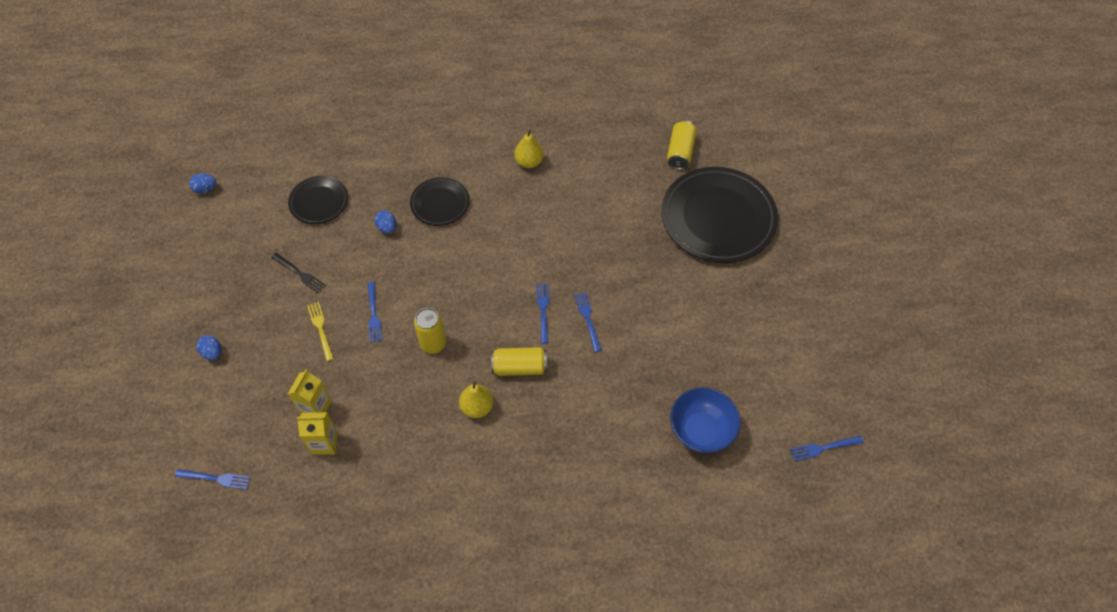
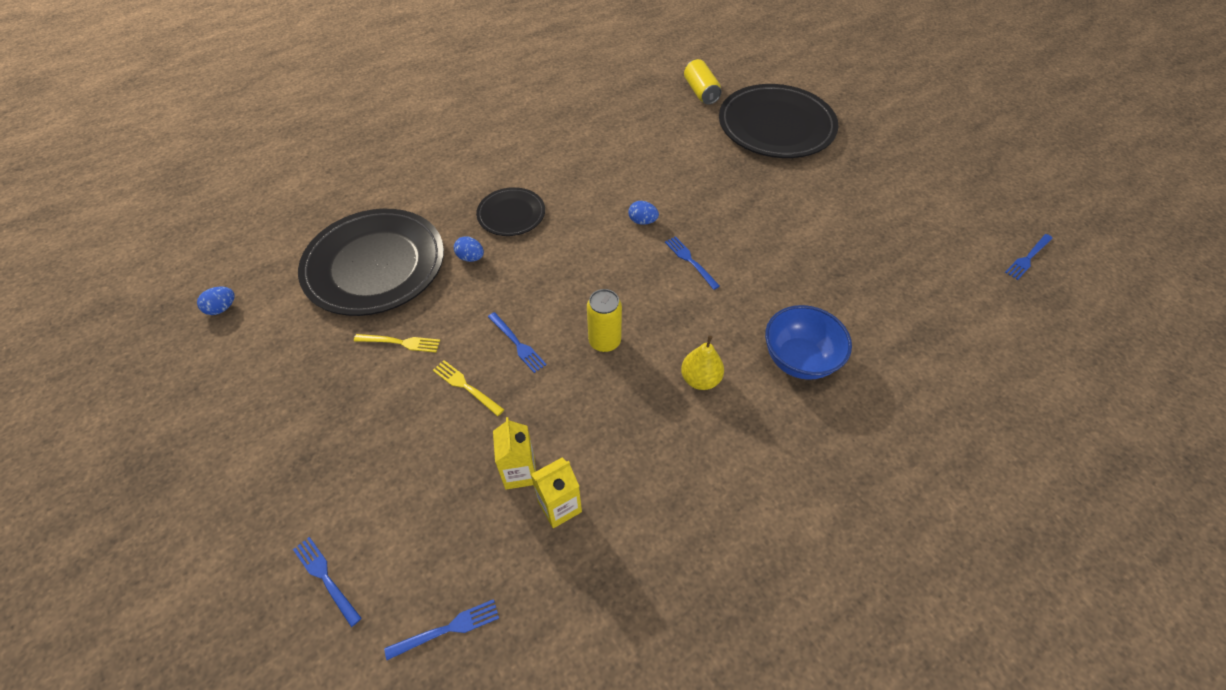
camera: 30 degrees left, 5 degrees down
blue egg [196,335,221,360] -> blue egg moved to [628,201,659,225]
black fork [271,253,326,293] -> yellow fork [354,334,440,352]
black plate [288,176,348,224] -> black plate [298,209,444,316], size x1.93
yellow can [491,347,547,376] -> none
yellow pear [514,129,544,168] -> none
blue fork [574,292,602,352] -> blue fork moved to [293,537,362,627]
blue bowl [670,387,741,453] -> blue bowl moved to [765,305,852,380]

